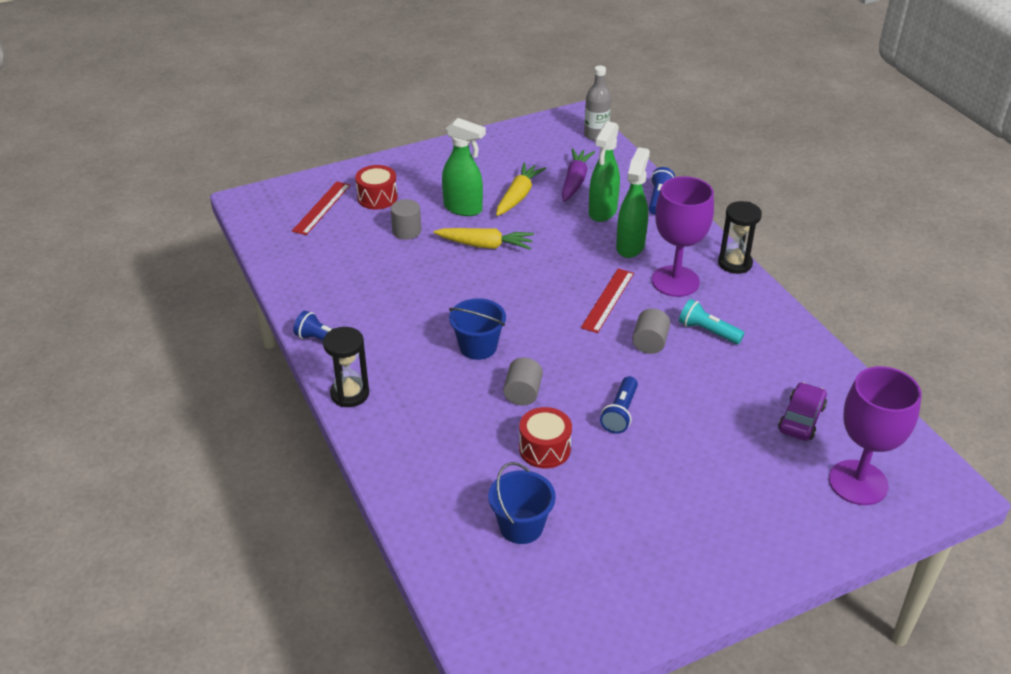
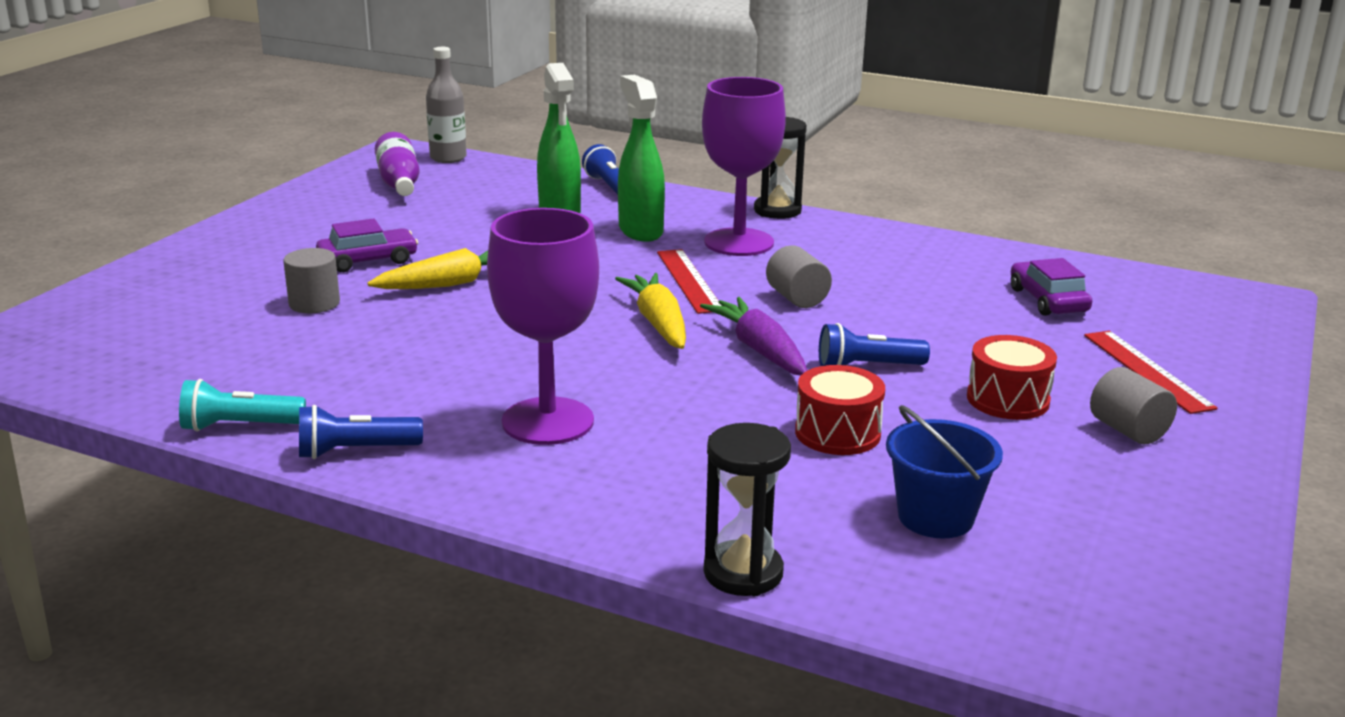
camera: 40 degrees left, 15 degrees down
red ruler [292,181,350,235] -> red ruler moved to [1084,331,1218,414]
black hourglass [323,327,369,407] -> black hourglass moved to [704,423,791,596]
red drum [355,165,398,210] -> red drum moved to [967,335,1057,420]
green spray bottle [442,118,486,216] -> purple car [316,218,418,272]
blue bucket [449,298,506,360] -> none
yellow carrot [496,163,546,216] -> yellow carrot moved to [615,273,686,349]
grey cylinder [503,357,543,406] -> grey cylinder moved to [1090,367,1177,444]
purple carrot [562,148,595,202] -> purple carrot moved to [700,297,807,376]
blue flashlight [600,376,638,434] -> blue flashlight turned 105 degrees clockwise [819,323,930,366]
turquoise flashlight [679,299,745,344] -> turquoise flashlight moved to [179,379,306,432]
purple goblet [829,366,922,505] -> purple goblet moved to [487,208,599,445]
none -> purple bottle [375,132,419,196]

